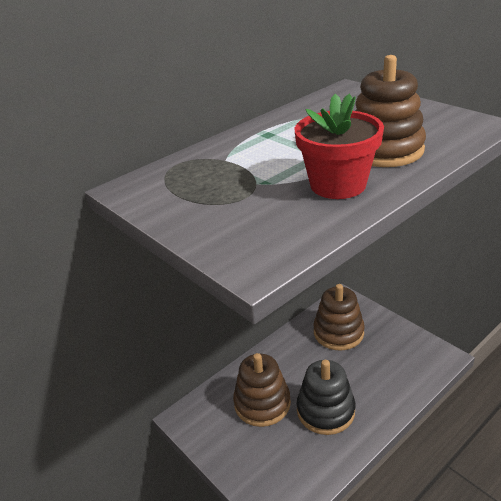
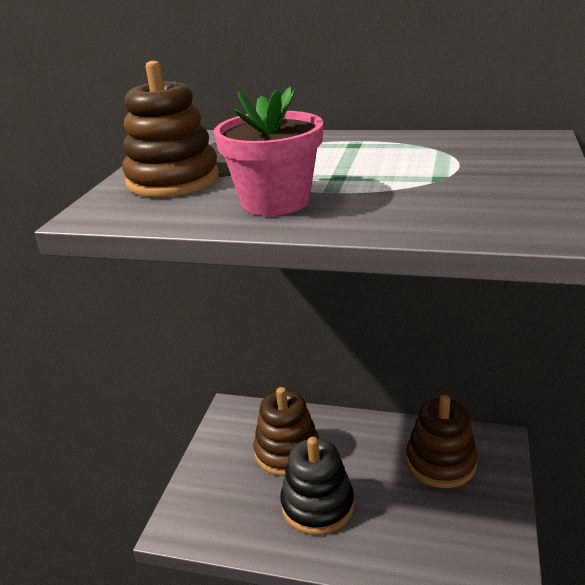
camera: 55 degrees right, 5 degrees down
red flower pot [295,93,384,199] -> pink flower pot [214,87,323,216]
brown stacking toy [355,55,426,167] -> brown stacking toy moved to [122,61,219,197]

